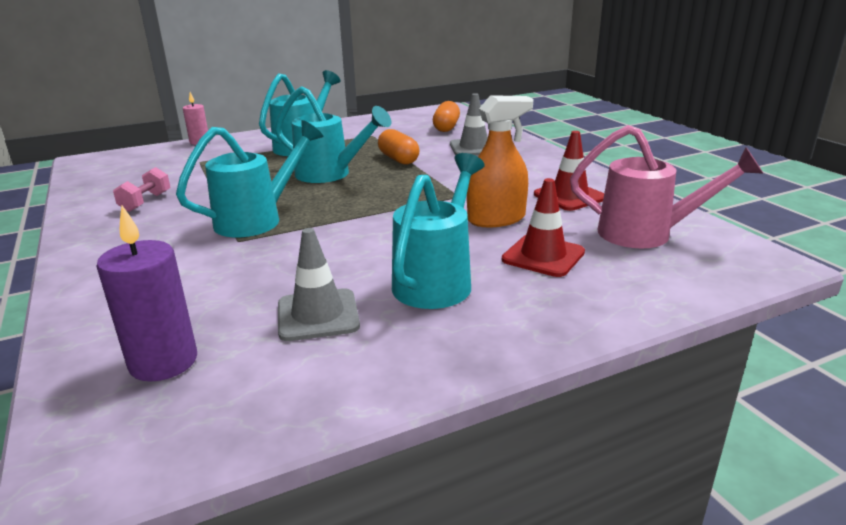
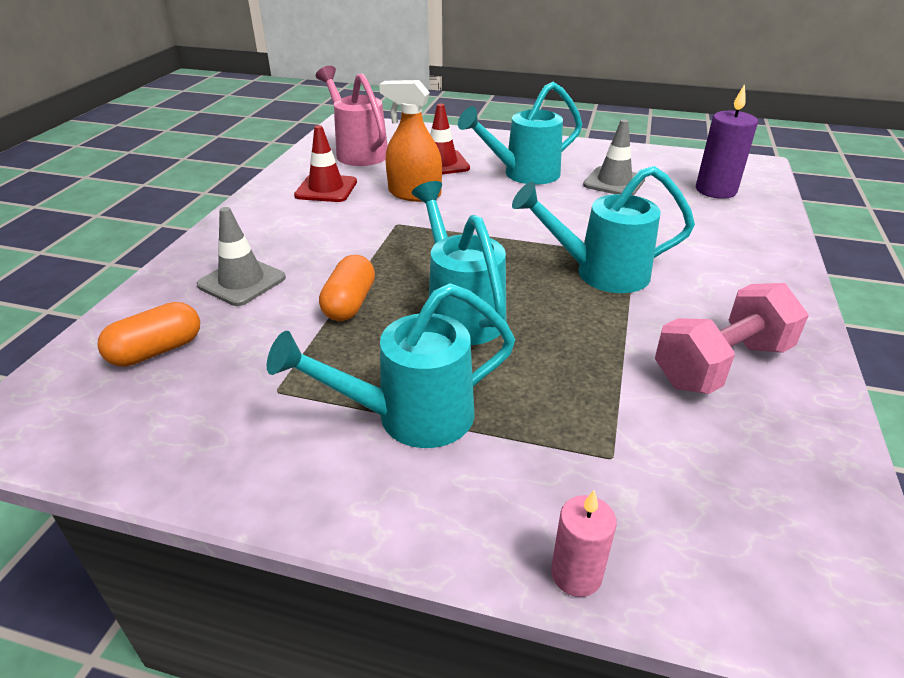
camera: 140 degrees left, 10 degrees up
pink dumbbell [113,167,171,212] -> pink dumbbell [655,283,809,394], size x1.80

